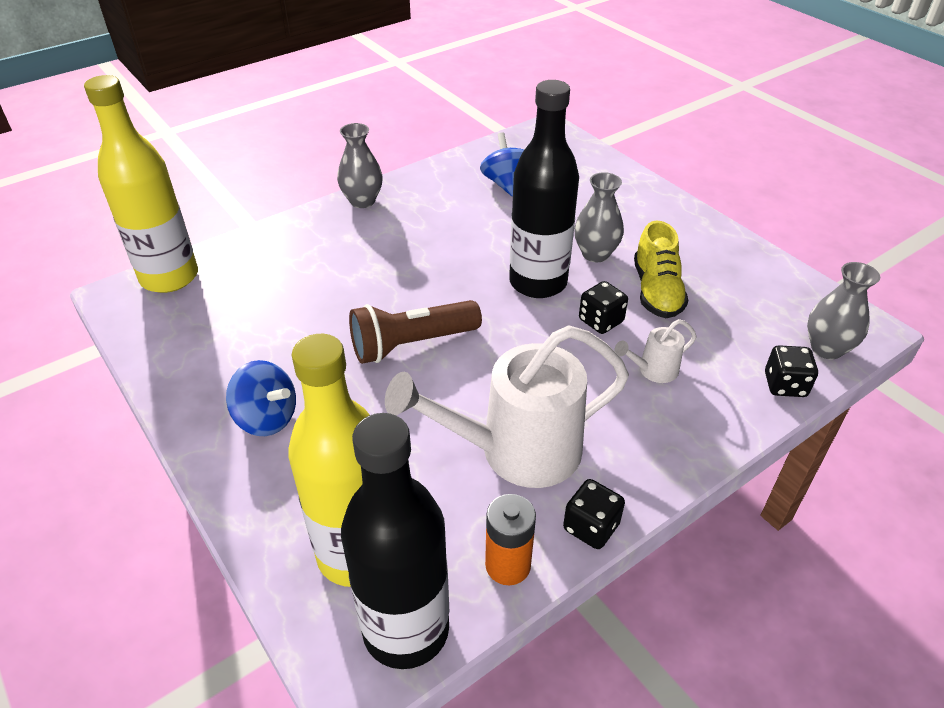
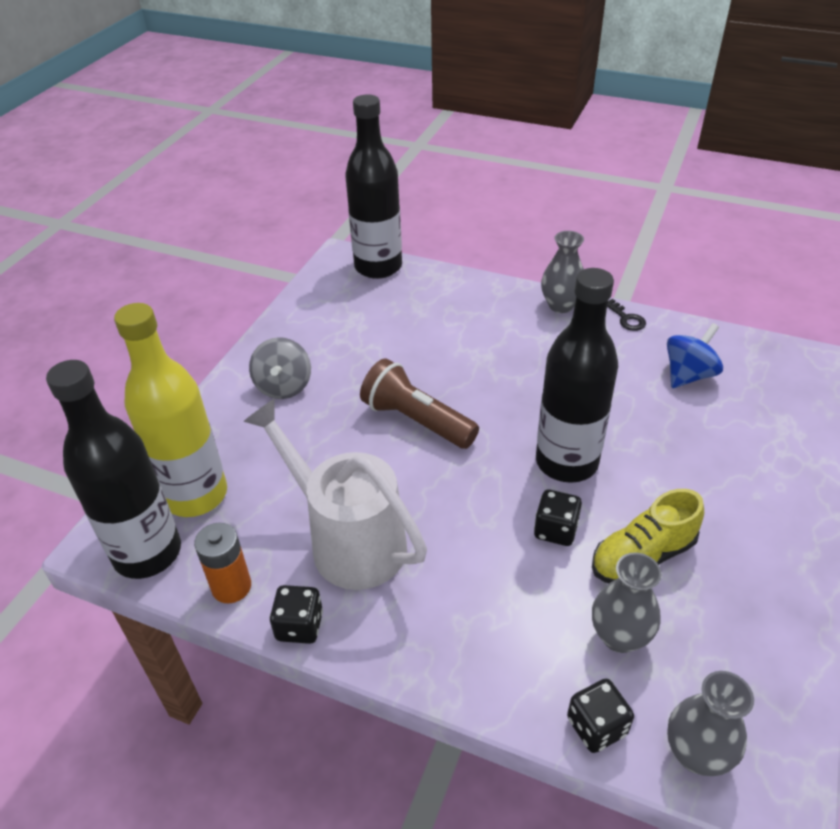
camera: 60 degrees right, 0 degrees up
yellow bottle [84,75,198,293] -> black bottle [345,95,402,279]
blue spinning top [226,360,296,436] -> grey spinning top [249,337,311,399]
grey vase [574,172,624,262] -> grey vase moved to [592,552,662,653]
white watering can [615,319,697,383] -> none
none -> black key [607,299,646,331]

